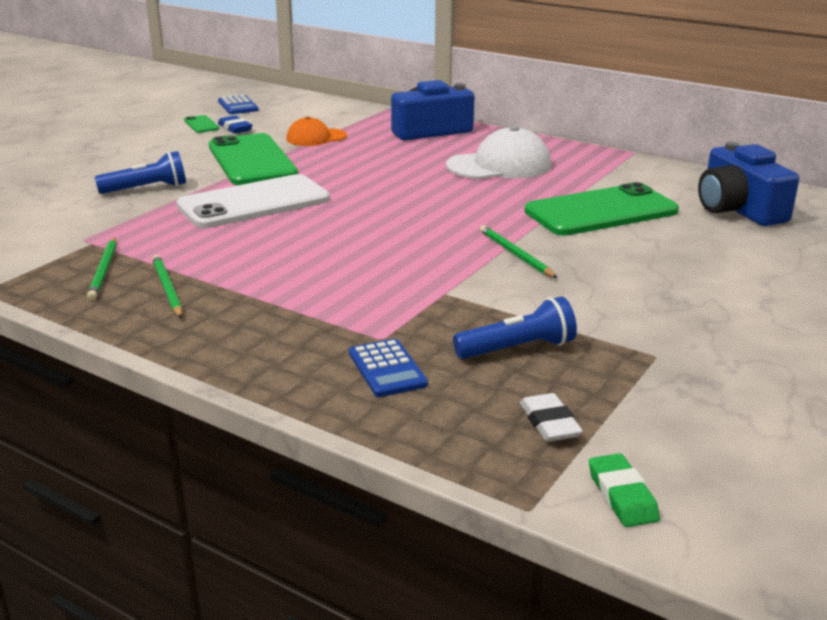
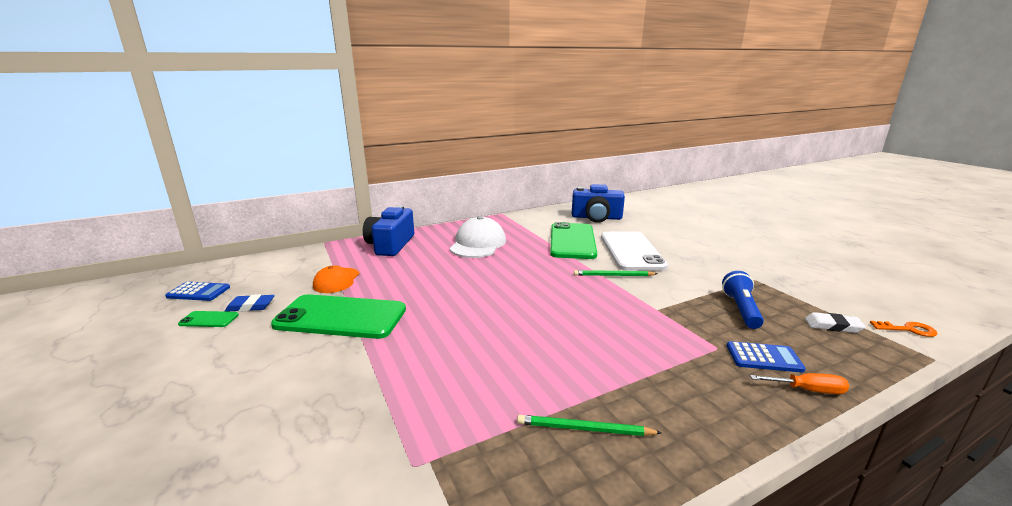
camera: 60 degrees left, 5 degrees down
green pencil [87,238,117,300] -> none
blue flashlight [95,151,186,194] -> none
white phone [176,174,330,228] -> white phone moved to [601,231,668,271]
green eraser [589,453,660,527] -> orange key [870,321,937,337]
none -> orange screwdriver [750,373,849,394]

